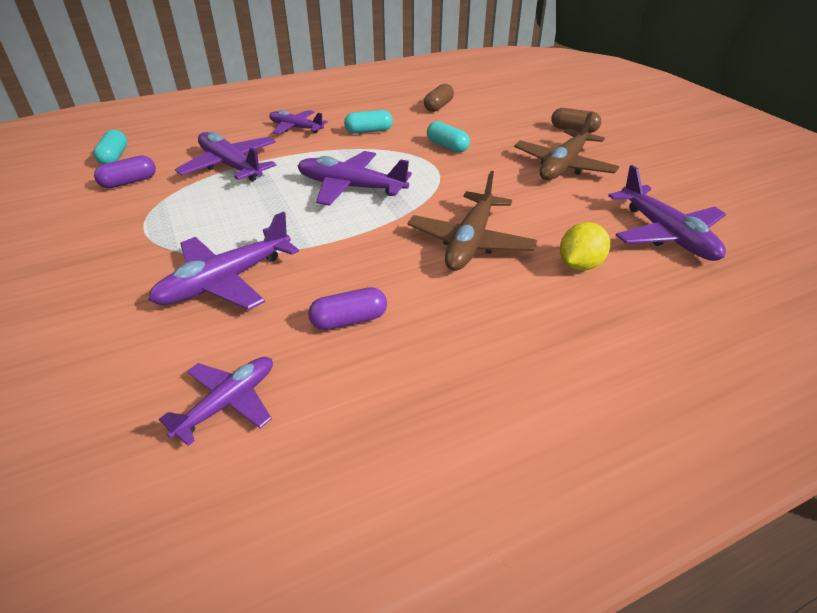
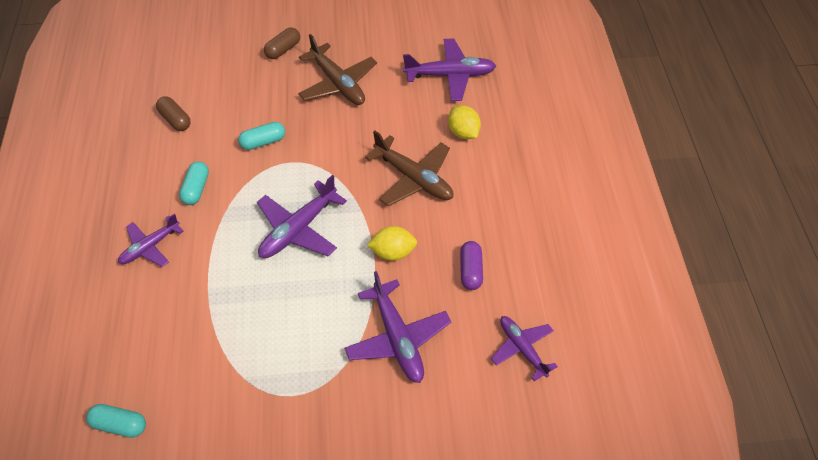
camera: 70 degrees left, 15 degrees up
purple capsule [94,155,156,189] -> none
purple plane [175,132,277,181] -> none
none -> yellow lemon [367,226,417,261]

